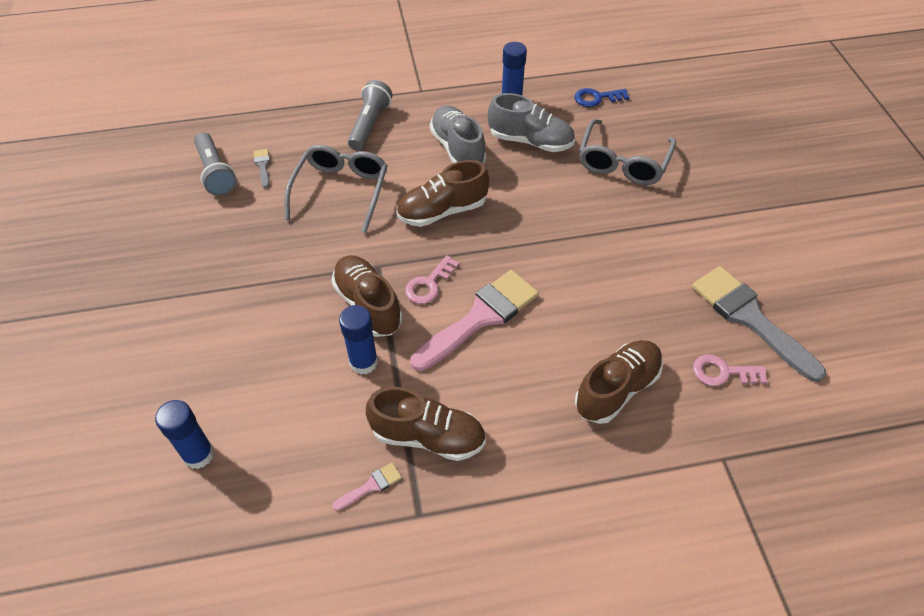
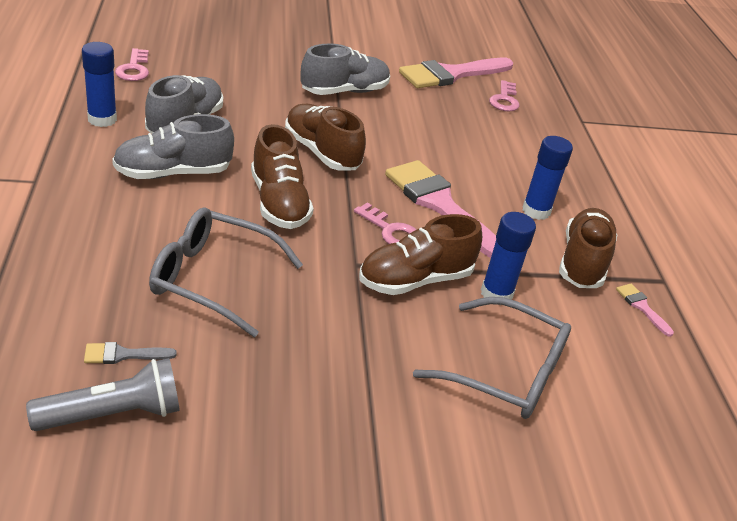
camera: 90 degrees left, 15 degrees down
blue glue stick [155,400,214,469] -> blue glue stick moved to [523,136,573,220]
grey flashlight [348,80,392,151] -> none
blue key [574,88,629,107] -> pink key [115,48,149,81]
brown shoe [575,340,663,424] -> brown shoe moved to [285,104,366,171]
grey glasses [579,119,676,185] -> grey glasses moved to [413,297,571,419]
grey brush [692,266,826,382] -> pink brush [399,58,513,88]
none -> grey shoe [301,43,390,95]

